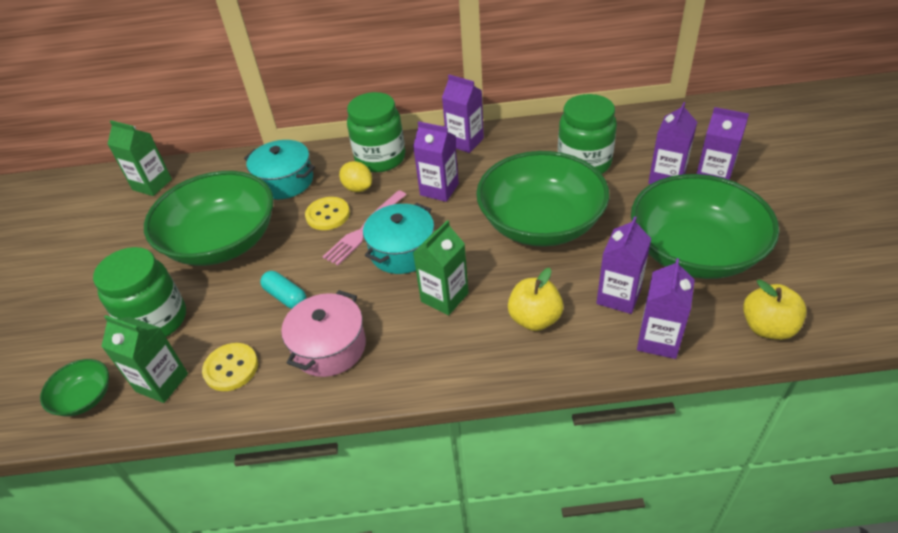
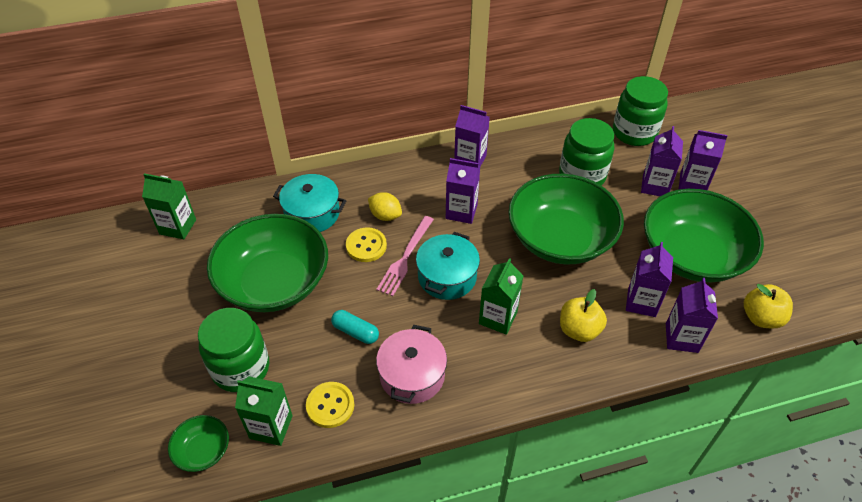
camera: 15 degrees left, 5 degrees up
green jar [347,92,405,172] -> green jar moved to [613,76,668,146]

